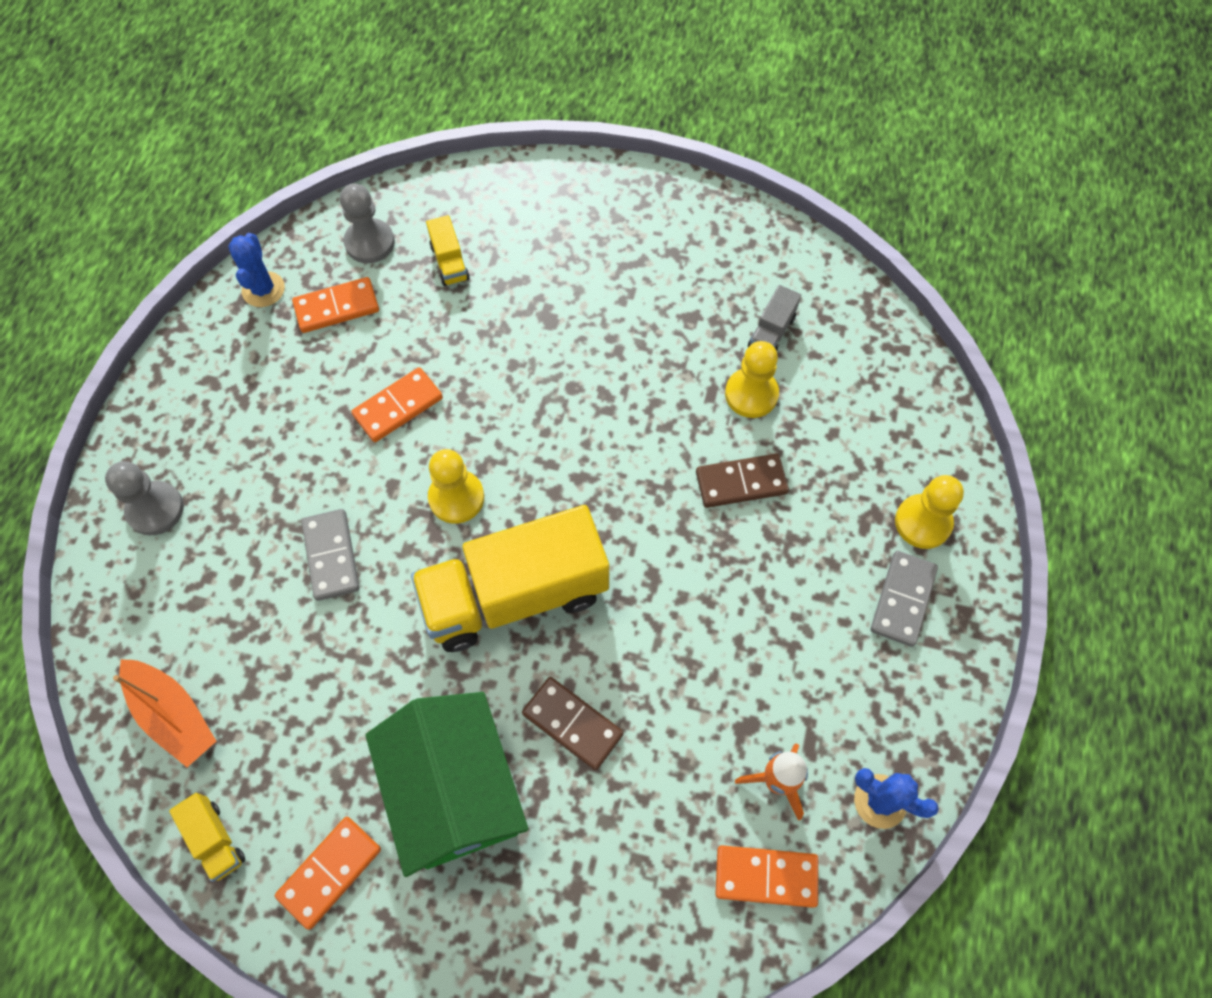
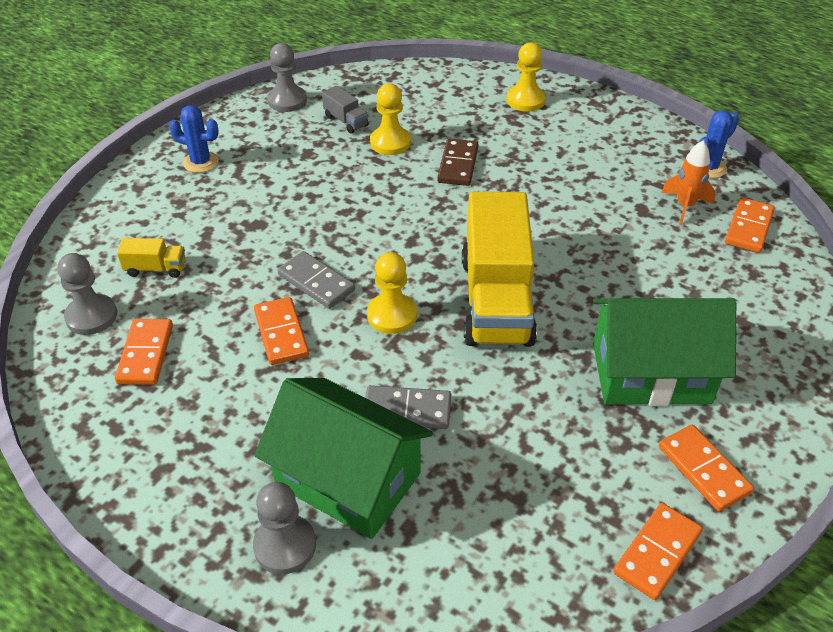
camera: 70 degrees left, 20 degrees down
orange boat [113,659,216,767] -> none
yellow truck [169,793,245,882] -> orange domino [613,503,703,600]
blue cactus [228,233,285,307] -> blue cactus moved to [169,105,219,173]
brown domino [522,677,624,771] -> none
grey domino [871,551,938,647] -> grey domino moved to [277,251,355,309]
none -> green house [255,378,433,539]
none -> grey pawn [267,43,307,112]

